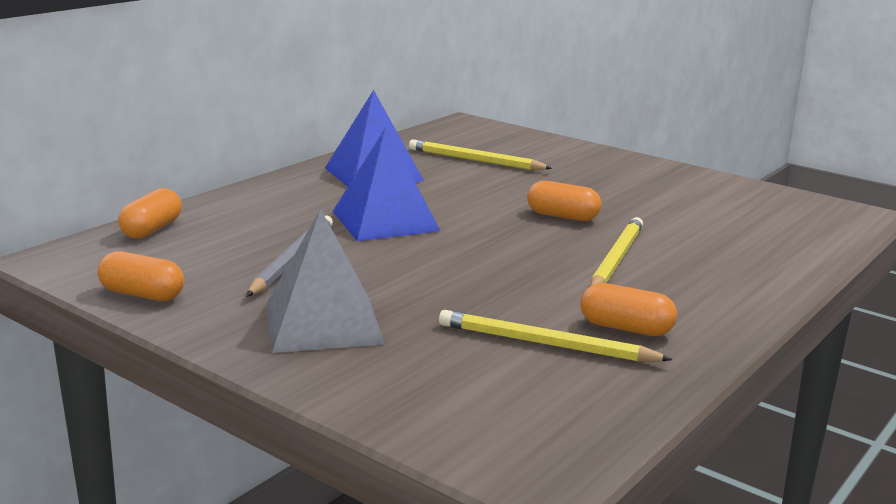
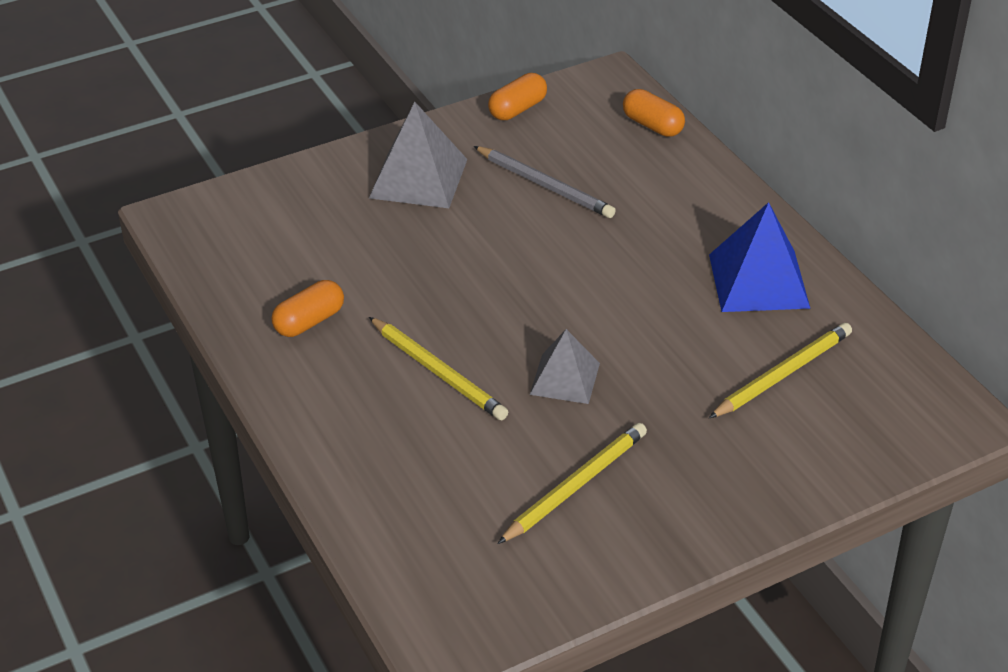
camera: 115 degrees right, 20 degrees up
blue pyramid [332,127,441,241] -> none
yellow pencil [439,310,673,362] -> yellow pencil moved to [497,423,647,544]
orange capsule [527,181,601,221] -> grey pyramid [530,329,600,404]

